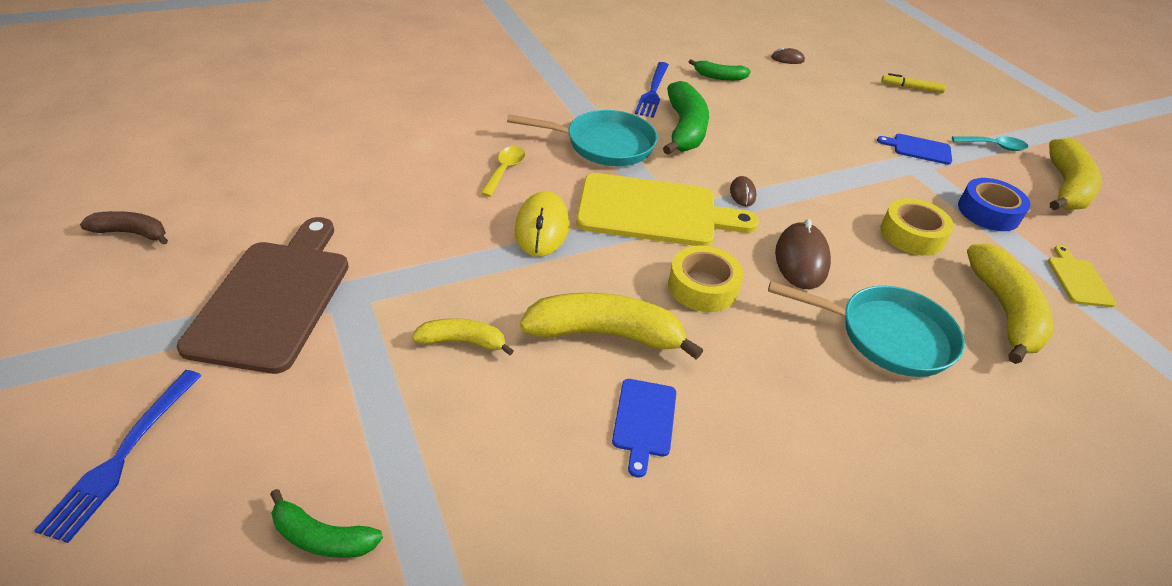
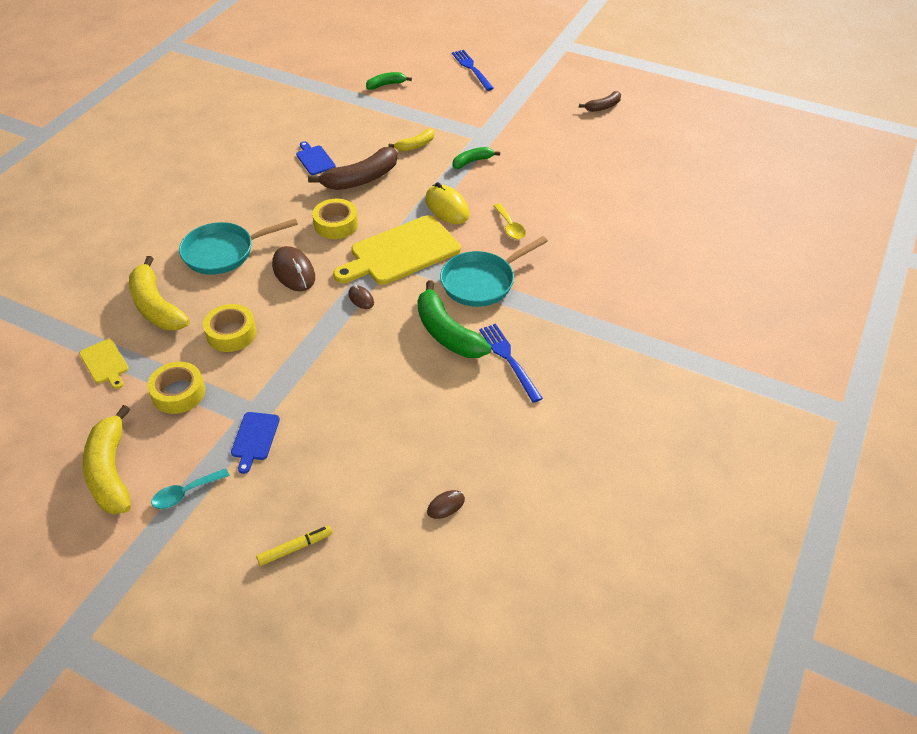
camera: 145 degrees right, 5 degrees up
brown cutting board [177,217,349,374] -> none
yellow banana [520,293,703,360] -> brown banana [308,147,397,190]
green banana [689,59,751,81] -> green banana moved to [453,147,500,169]
blue cutting board [877,134,952,165] -> blue cutting board turned 120 degrees clockwise [231,412,280,474]
blue tape [958,178,1031,231] -> yellow tape [147,362,205,414]

